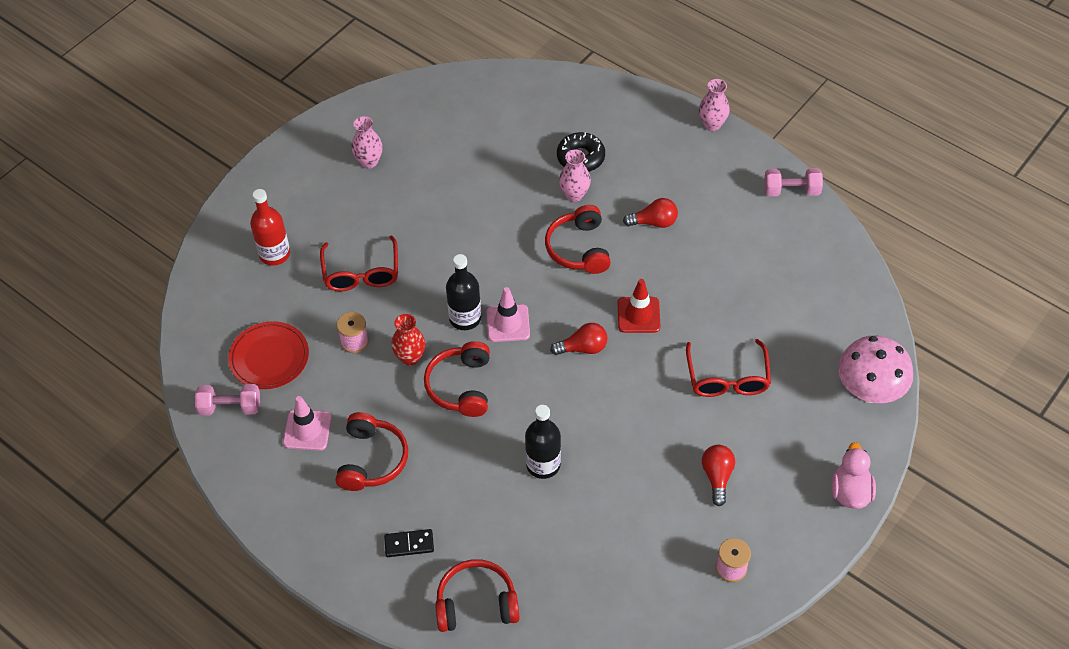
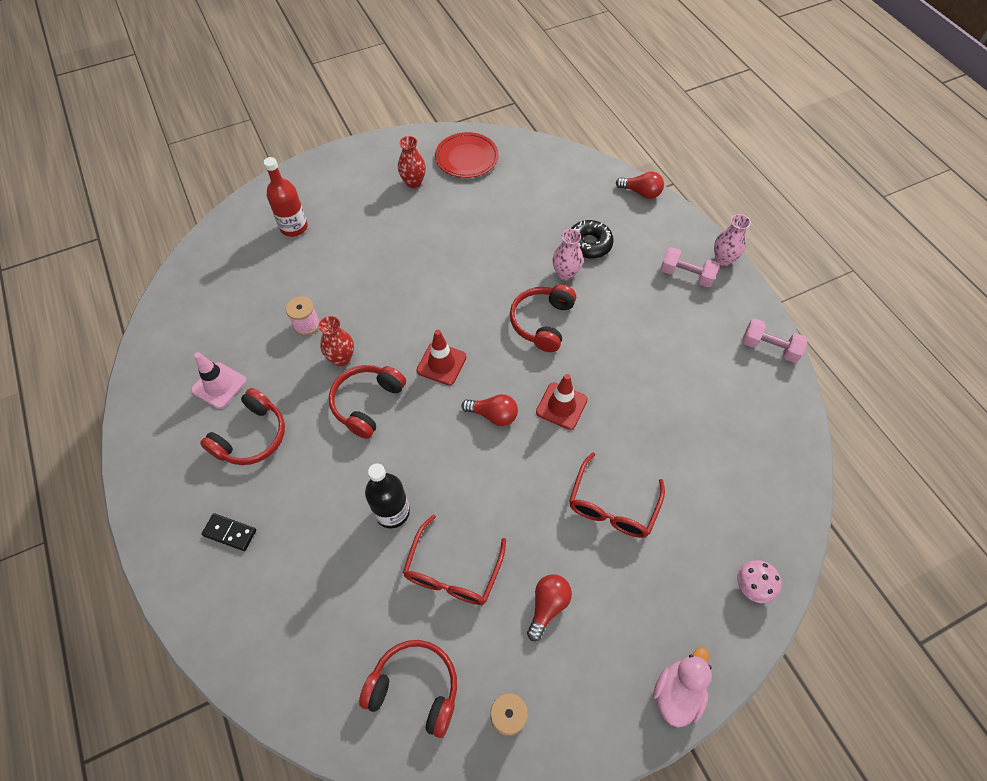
camera: 25 degrees right, 5 degrees up
pink dumbbell [195,384,260,416] -> pink dumbbell moved to [660,247,720,287]
red plate [228,321,309,389] -> red plate moved to [435,132,499,178]
red glasses [320,235,398,291] -> red glasses moved to [403,514,506,605]
pink vase [351,116,383,168] -> red vase [398,136,426,188]
red headphones [435,559,520,632] -> red headphones moved to [359,640,457,738]
black bottle [446,254,481,330] -> none
pink traffic cone [486,287,530,342] -> red traffic cone [416,330,467,385]
red light bulb [623,198,678,228] -> red light bulb moved to [616,172,664,199]
pink mushroom [838,335,913,403] -> pink mushroom [737,560,781,603], size x0.51

